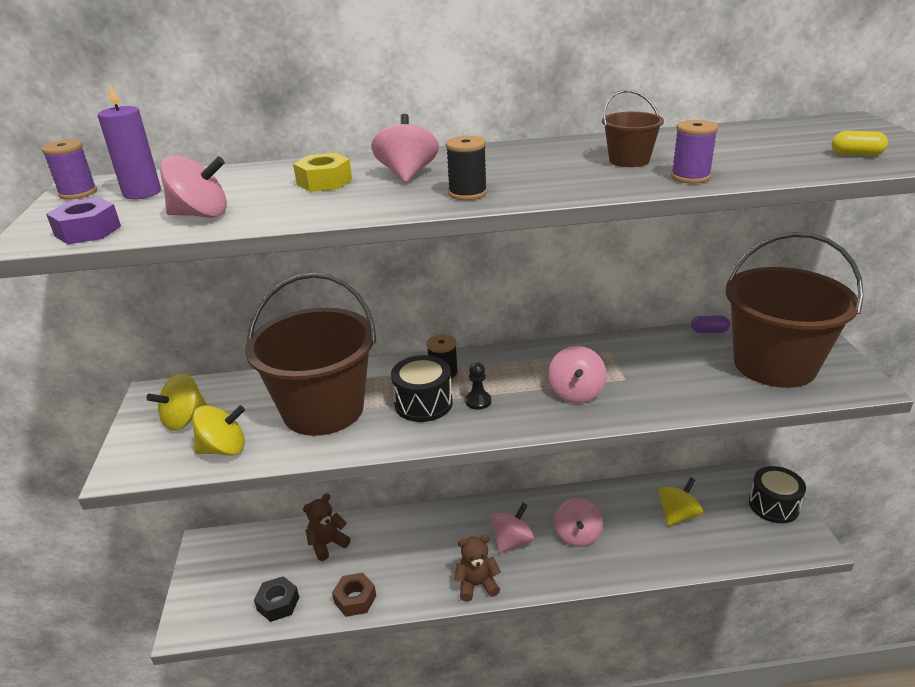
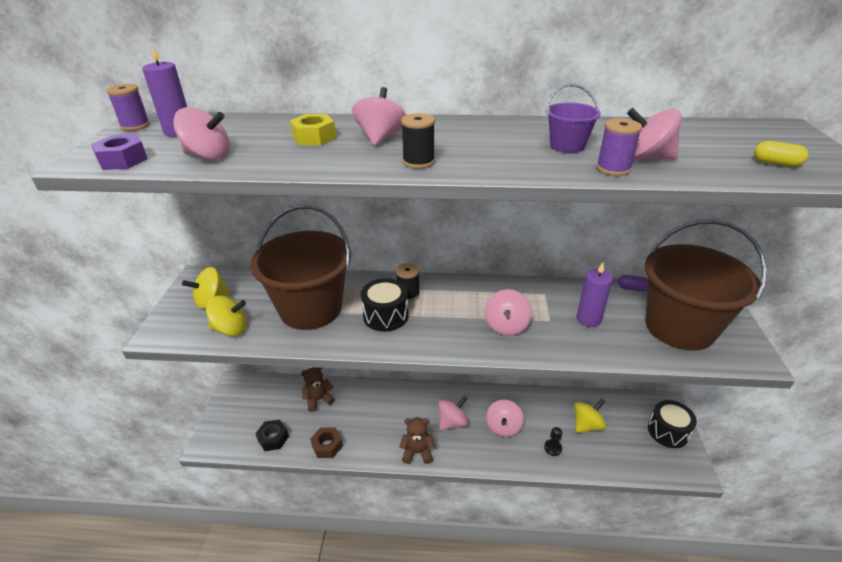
camera: 10 degrees right, 5 degrees up
black pawn [465,362,491,410] -> black pawn moved to [544,427,562,456]
brown bucket [602,90,664,167] -> purple bucket [546,84,601,153]
none -> purple candle [576,262,613,327]
none -> pink spinning top [627,108,682,160]

